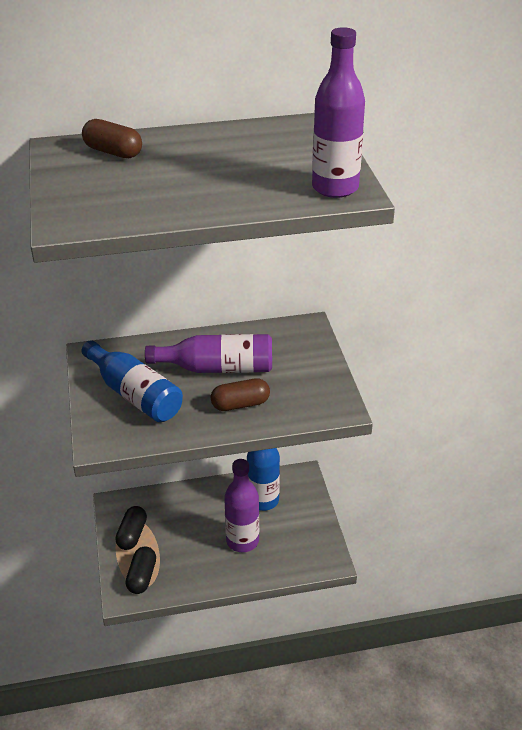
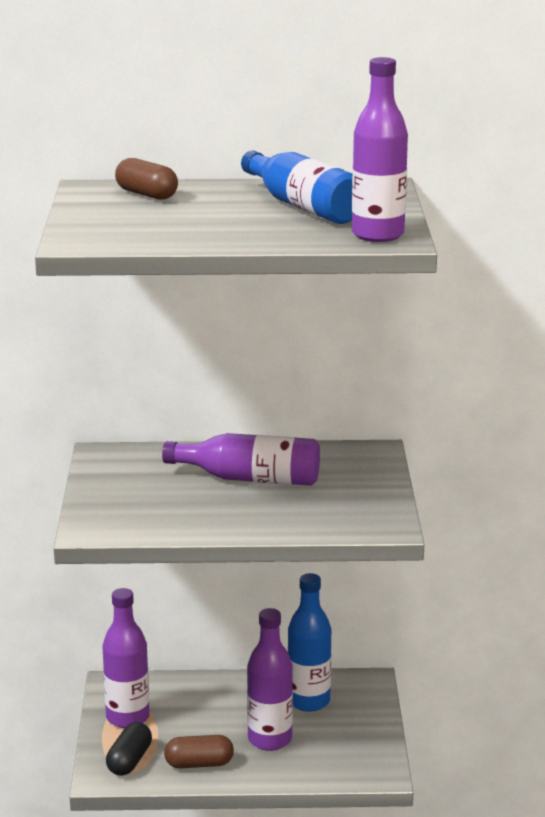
camera: 10 degrees right, 15 degrees down
blue bottle [82,340,183,422] -> blue bottle moved to [241,150,352,224]
black capsule [115,506,147,550] -> purple bottle [103,588,149,728]
brown capsule [211,378,270,411] -> brown capsule moved to [164,735,234,769]

